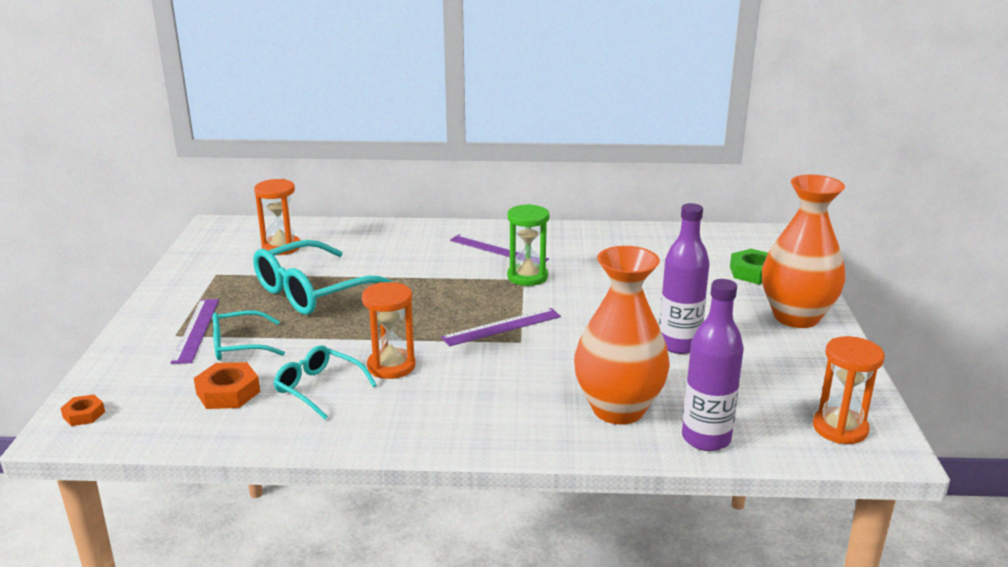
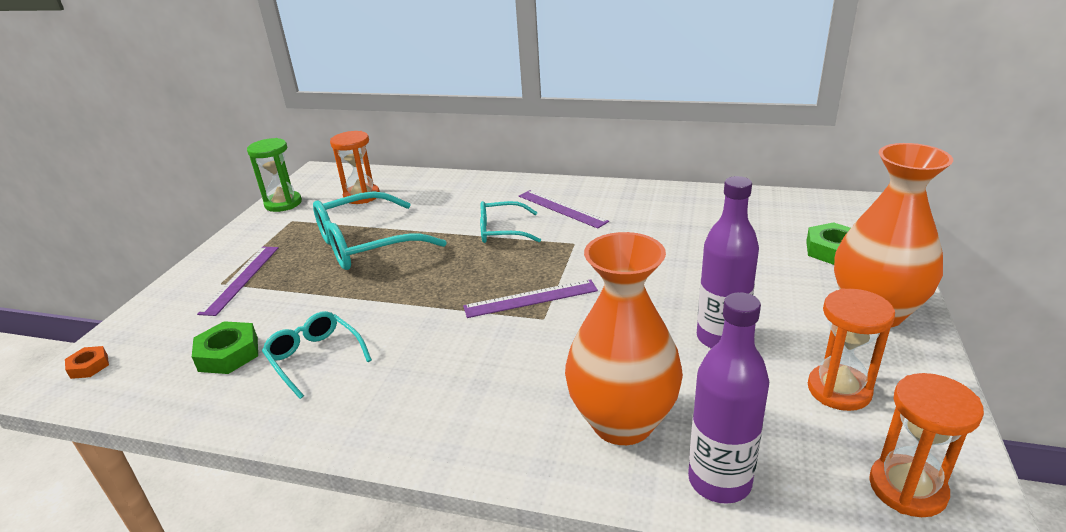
camera: 15 degrees right, 5 degrees up
orange nut [194,362,260,409] -> green nut [192,321,258,374]
turquoise glasses [213,310,285,360] -> turquoise glasses moved to [480,201,541,243]
orange hourglass [362,282,416,379] -> orange hourglass moved to [808,288,895,411]
green hourglass [507,204,550,286] -> green hourglass moved to [247,138,302,212]

